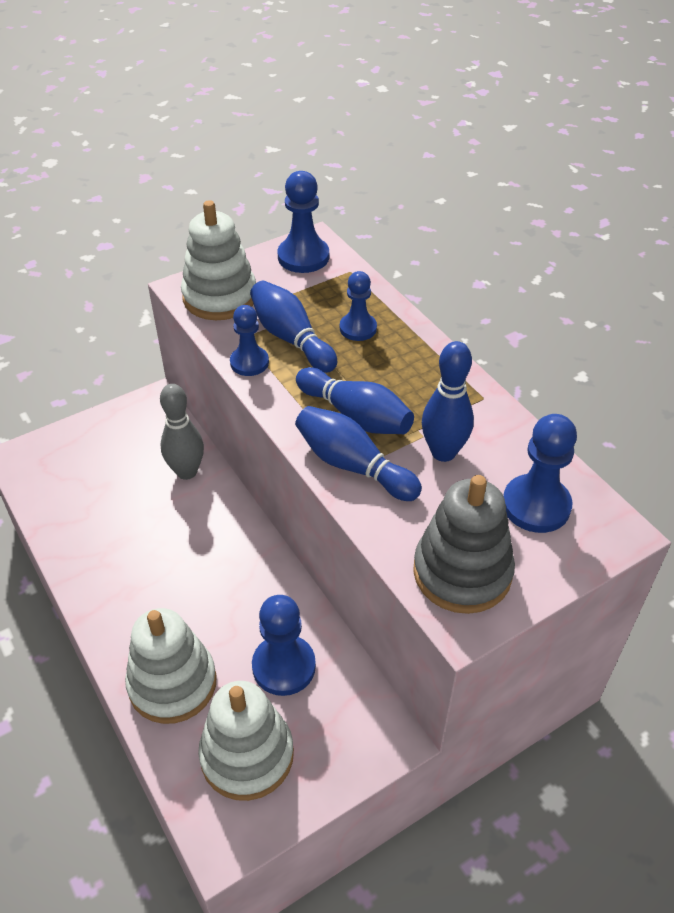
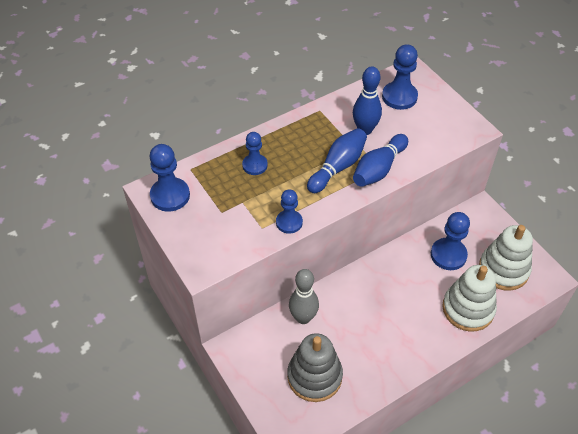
camera: 90 degrees left, 5 degrees up
white stacking toy [181,200,256,320] -> none
blue bowling pin [250,281,337,373] -> none
grey stacking toy [413,475,515,614] -> grey stacking toy moved to [287,333,343,402]

